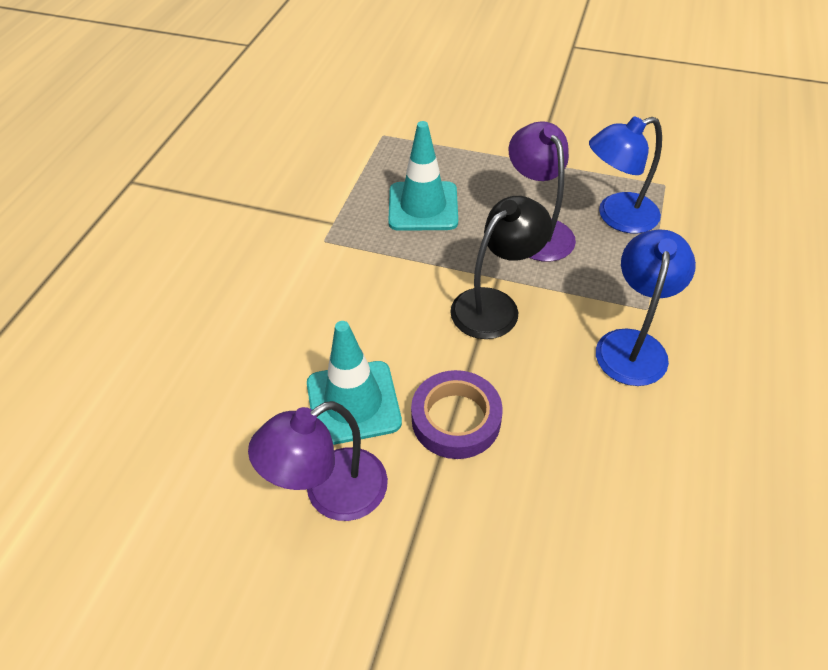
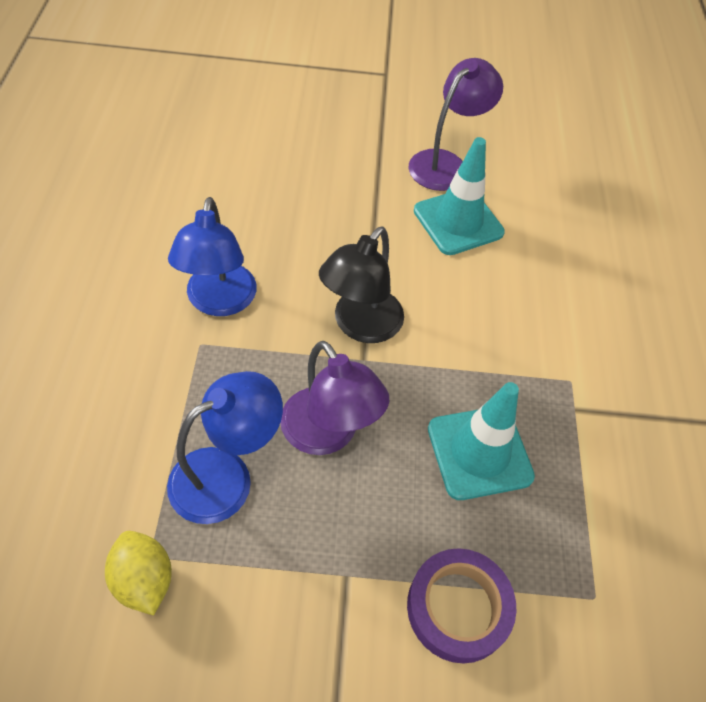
camera: 160 degrees right, 5 degrees up
purple tape [411,370,503,459] -> purple tape moved to [407,548,516,664]
none -> yellow lemon [105,531,172,615]

